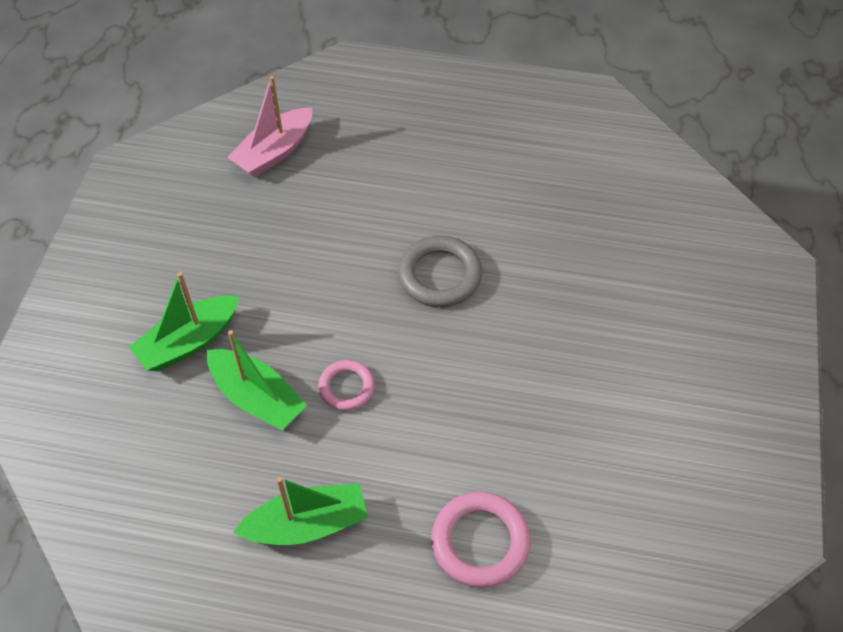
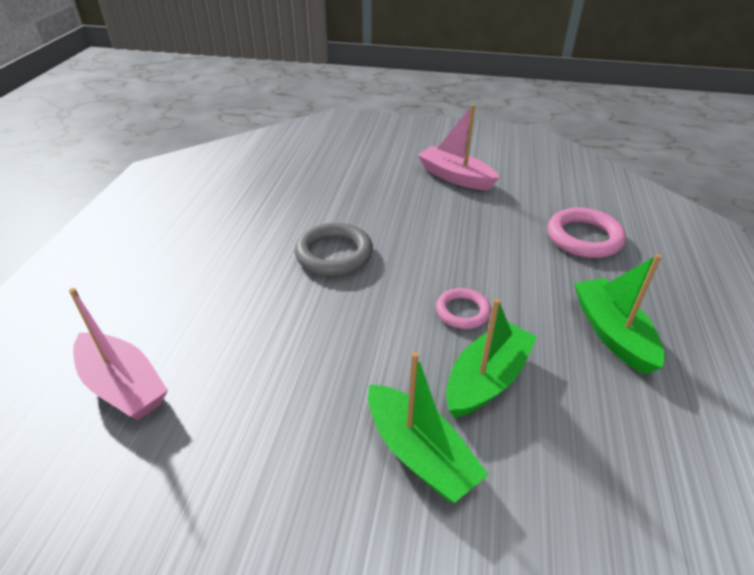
camera: 90 degrees left, 15 degrees down
none -> pink boat [418,104,500,190]

